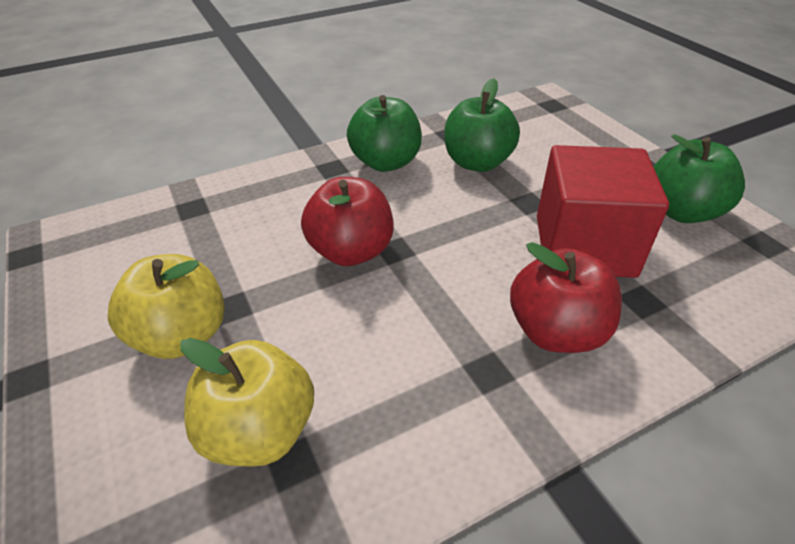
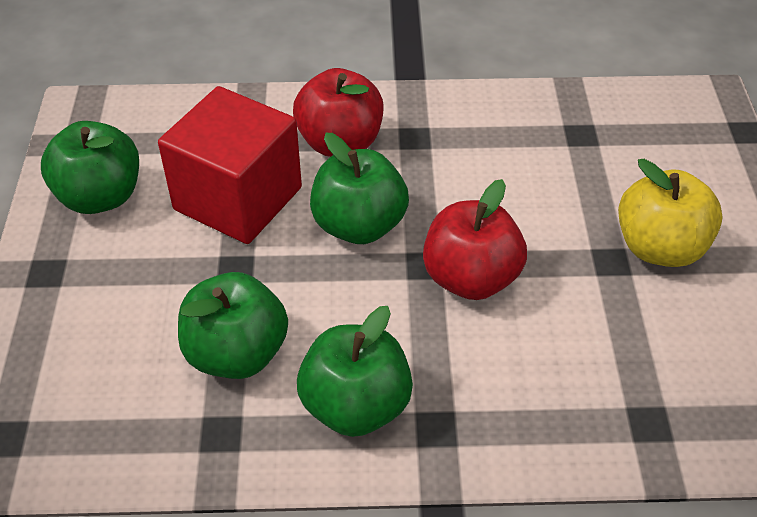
camera: 155 degrees left, 5 degrees up
yellow apple [180,338,314,467] -> none
none -> green apple [310,133,409,244]

